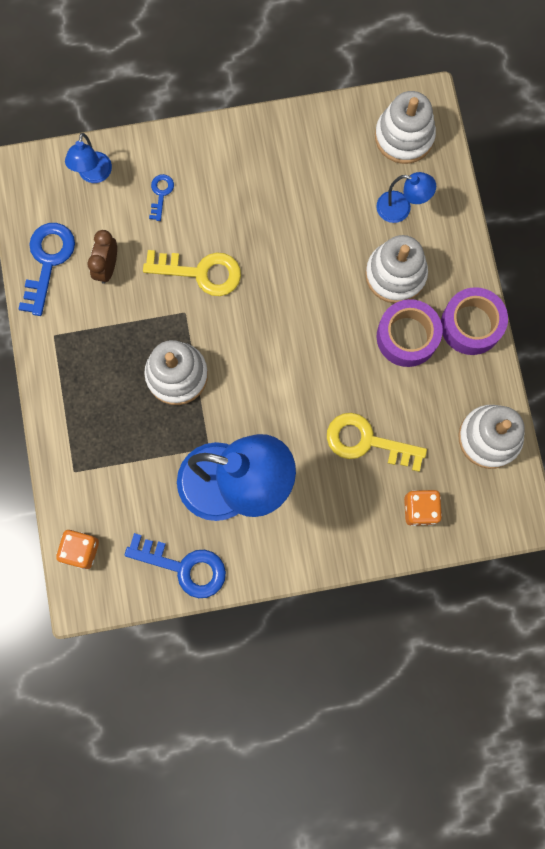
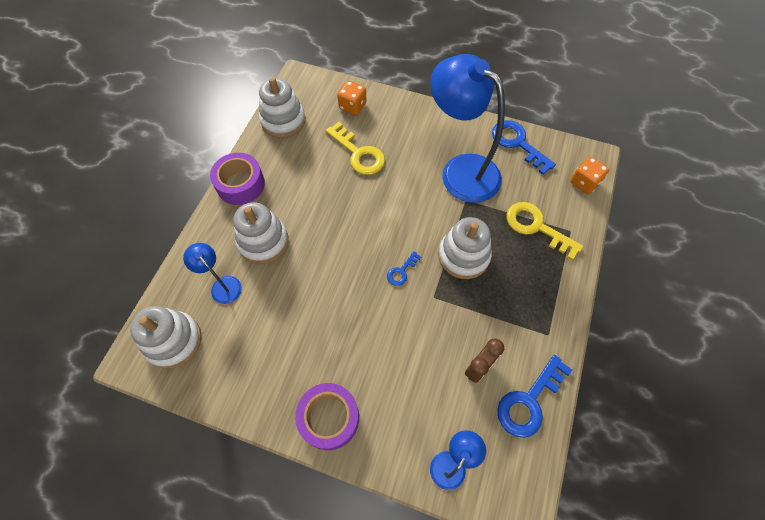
camera: 150 degrees left, 15 degrees down
yellow key [143,250,241,296] -> yellow key moved to [506,202,583,260]
blue key [149,174,174,221] -> blue key moved to [387,251,421,286]
purple tape [377,299,442,367] -> purple tape moved to [295,383,359,450]

